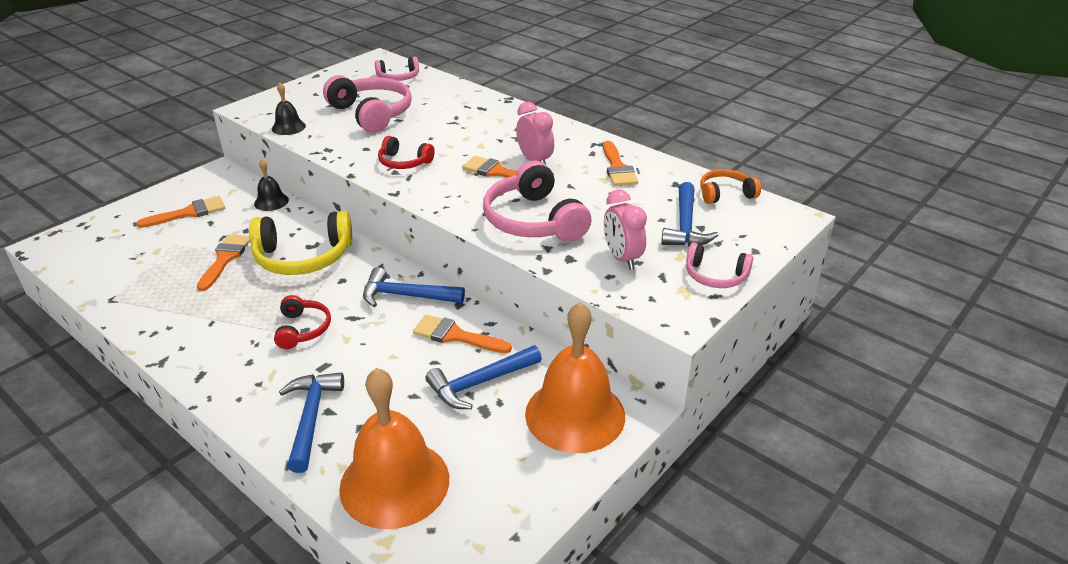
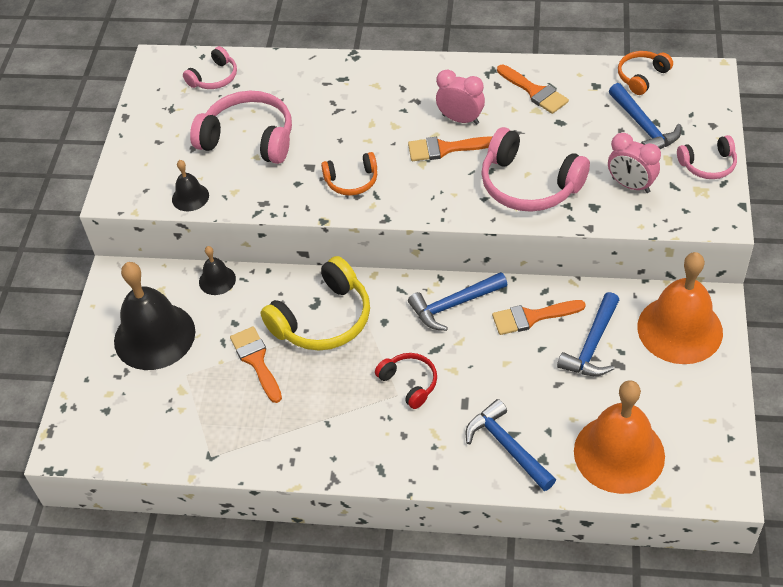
camera: 30 degrees left, 15 degrees up
orange brush [136,196,225,228] -> black bell [114,262,195,370]
red headphones [378,136,435,169] -> orange headphones [321,152,377,196]

